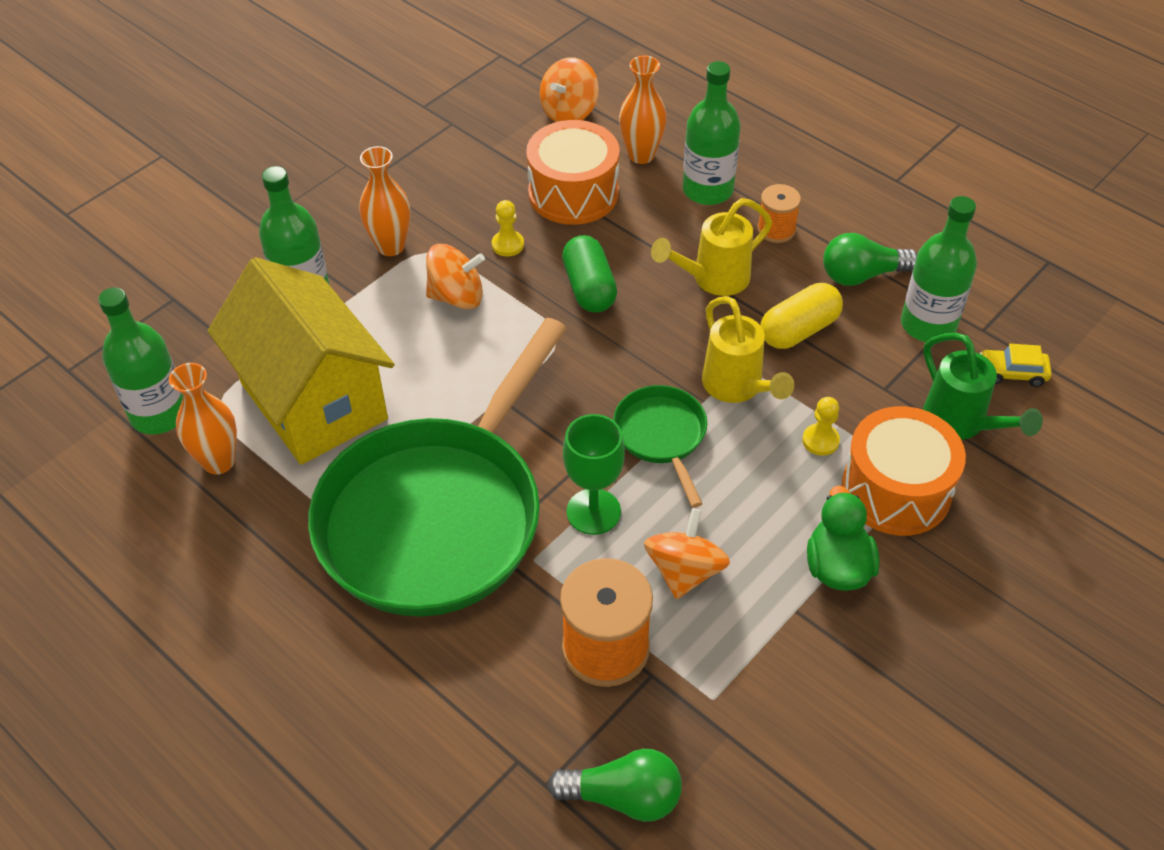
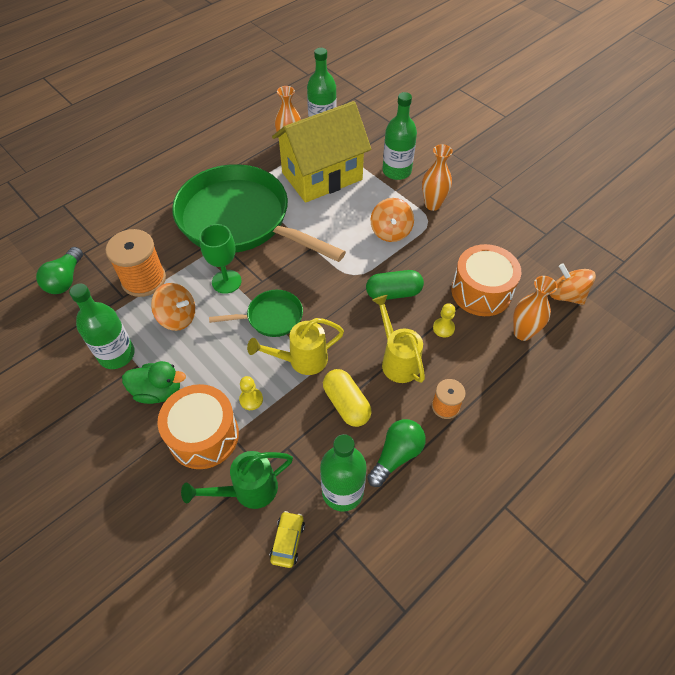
camera: 95 degrees right, 5 degrees up
yellow pawn [492,200,524,256] -> yellow pawn moved to [433,303,455,338]
green bottle [683,61,741,205] -> green bottle moved to [69,283,135,369]
green light bulb [823,233,917,286] -> green light bulb turned 45 degrees clockwise [367,419,426,487]

